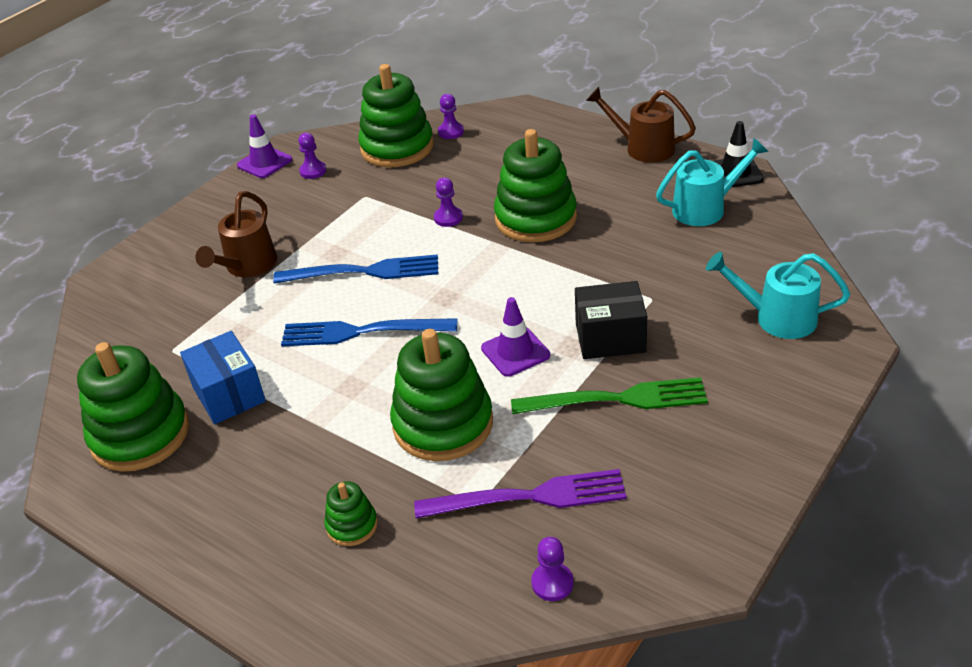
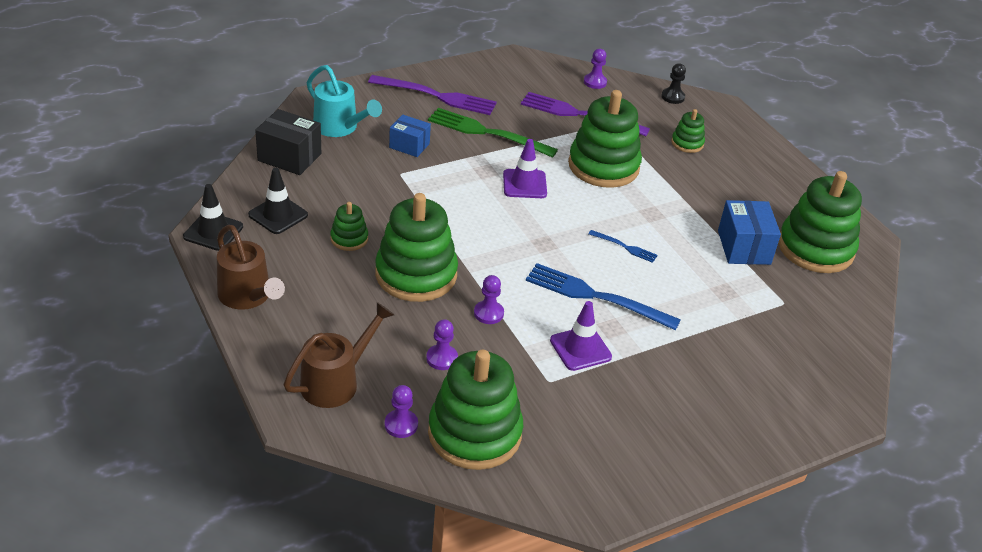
camera: 160 degrees left, 0 degrees up
brown watering can [195,191,277,277] -> brown watering can moved to [284,302,394,408]
purple traffic cone [237,114,292,178] -> purple traffic cone moved to [550,301,612,371]
blue fork [281,318,457,346] -> blue fork [589,230,658,263], size x0.48
purple pawn [298,133,327,179] -> purple pawn moved to [426,319,458,370]
black box [575,281,647,359] -> black box moved to [255,109,321,175]
turquoise watering can [656,138,769,226] -> black traffic cone [248,168,308,234]
none -> green stacking toy [330,202,368,251]
none -> purple fork [368,75,497,115]
none -> blue box [389,115,431,157]
none -> black pawn [661,63,686,104]

